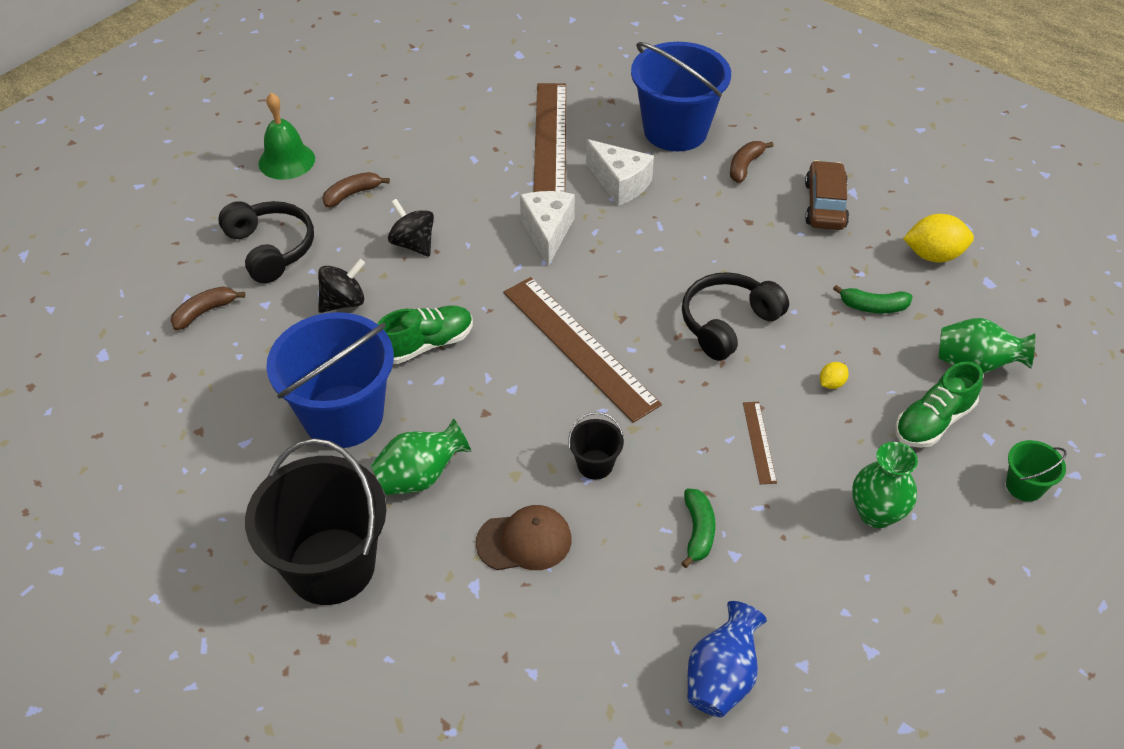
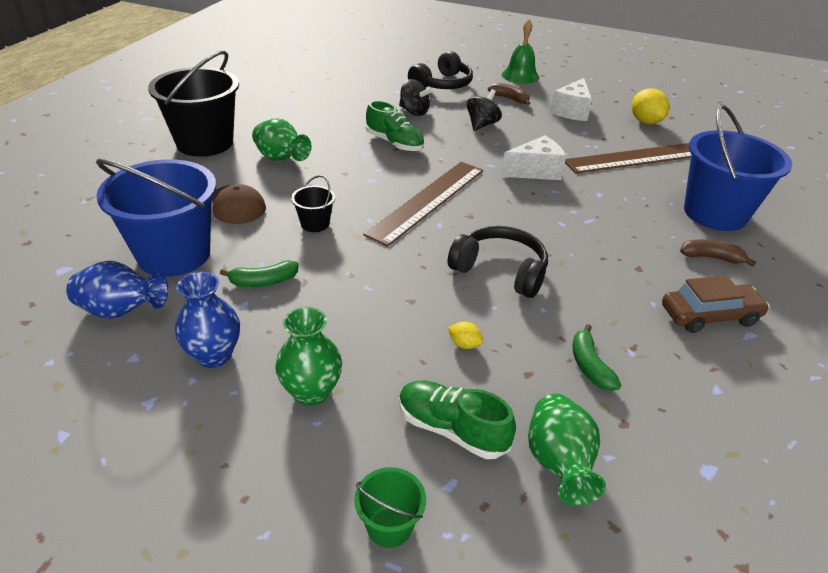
camera: 70 degrees right, 10 degrees down
brown banana [171,286,245,330] -> none
blue bucket [266,312,394,448] -> blue bucket moved to [96,159,216,277]
white cheese [586,139,654,206] -> white cheese moved to [550,78,592,121]
brown ruler [743,402,777,484] -> none
yellow lemon [903,214,974,263] -> yellow lemon moved to [632,88,669,124]
none -> blue vase [175,272,240,368]

